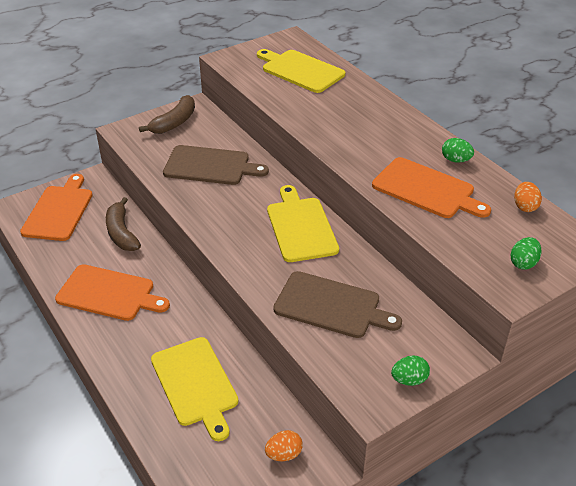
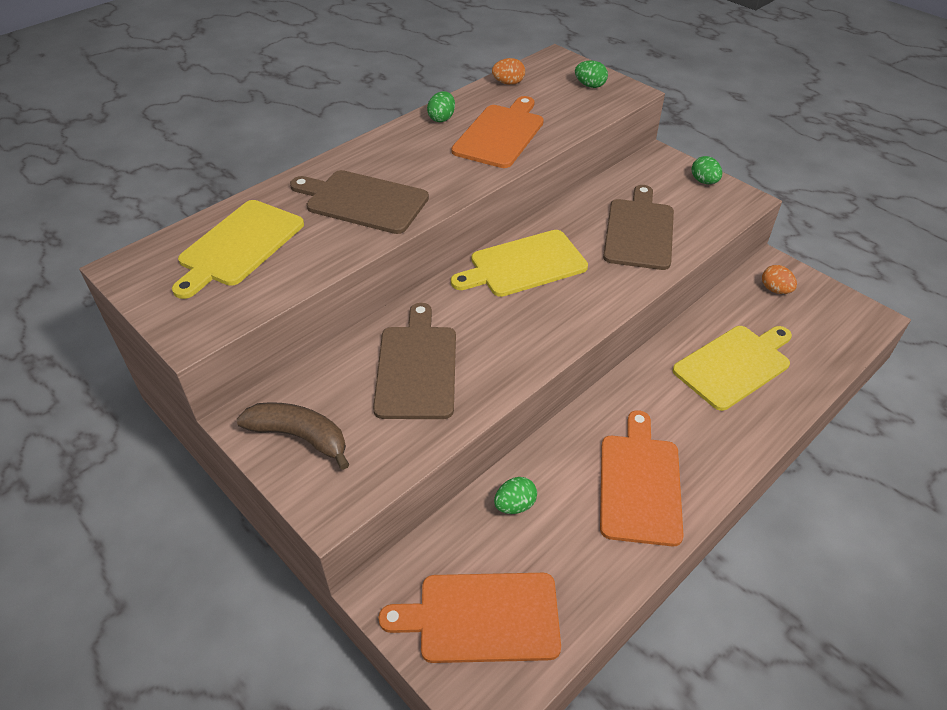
camera: 100 degrees left, 5 degrees up
brown banana [106,197,141,251] -> green egg [494,477,537,514]
none -> brown cutting board [290,170,429,234]

